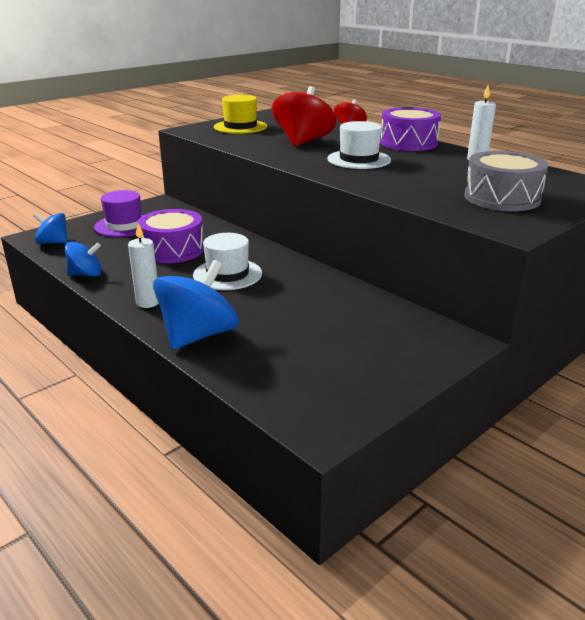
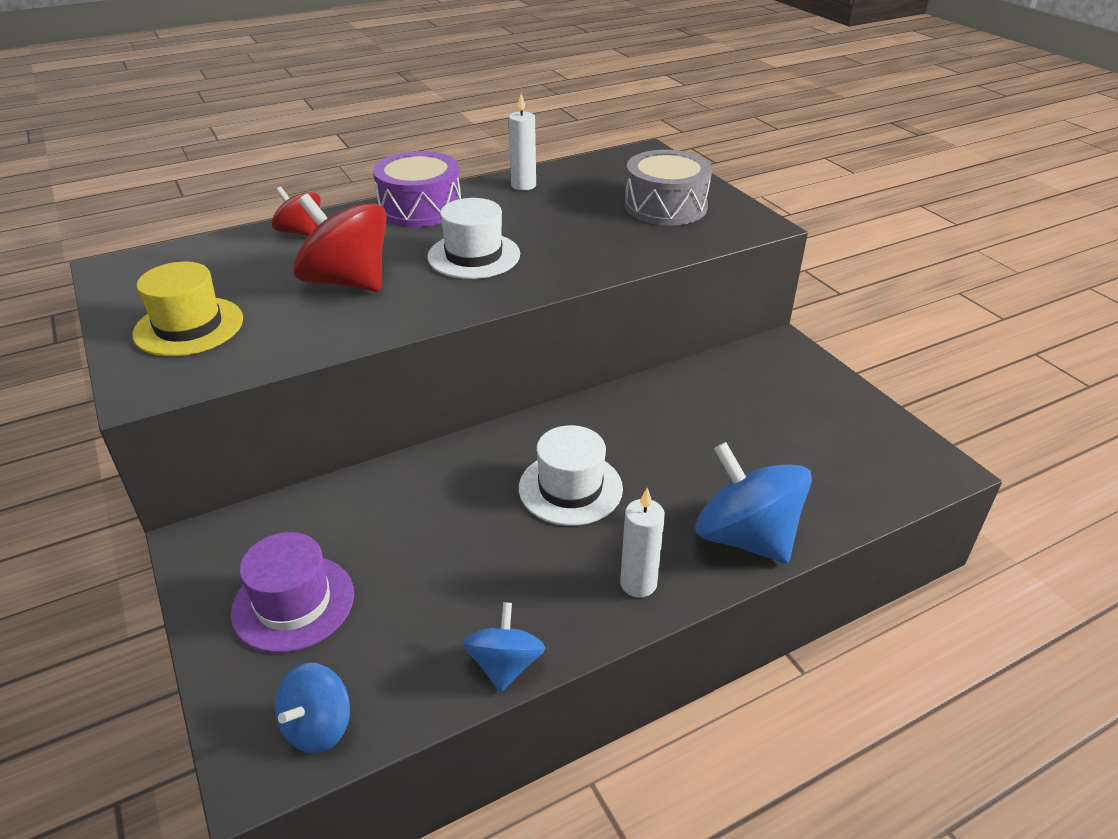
camera: 75 degrees left, 10 degrees up
purple drum [137,209,204,263] -> none

